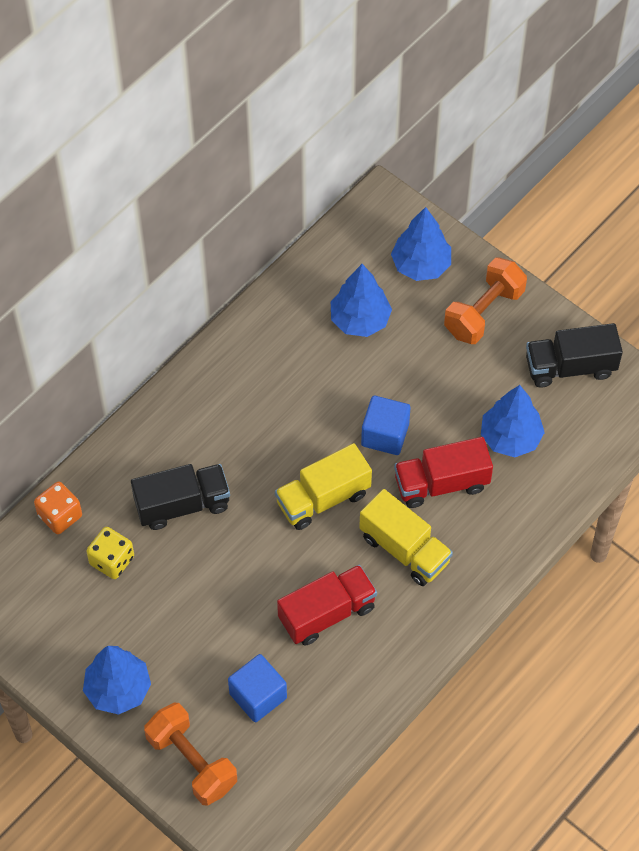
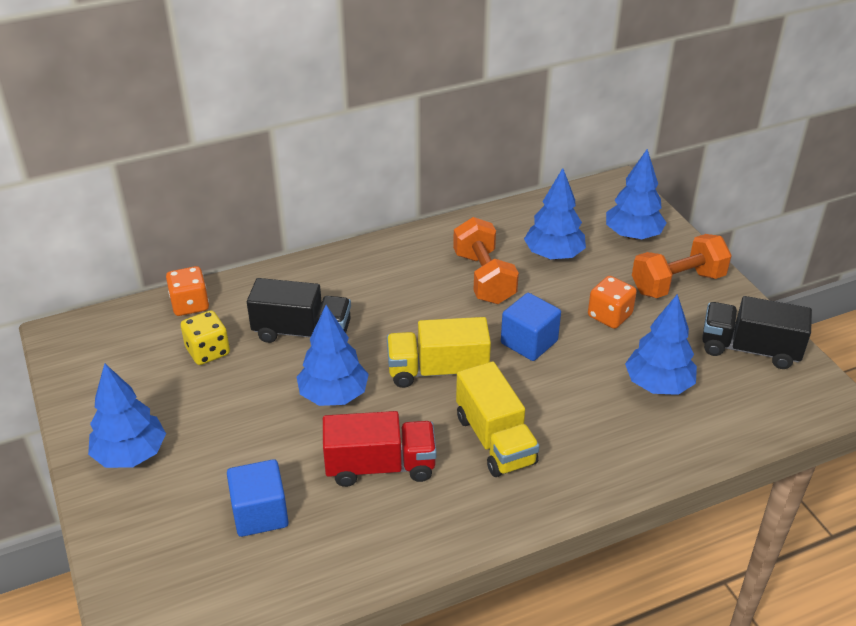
camera: 25 degrees right, 20 degrees down
orange dumbbell [144,703,237,806] -> orange dumbbell moved to [453,217,519,304]
red truck [394,437,493,508] -> none
none -> blue tree [297,305,369,406]
none -> orange dice [588,276,637,329]

